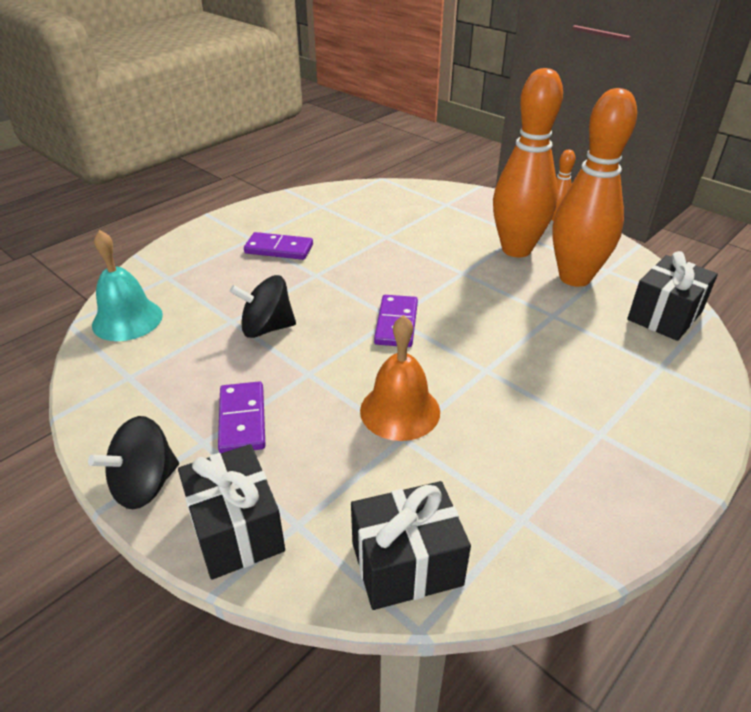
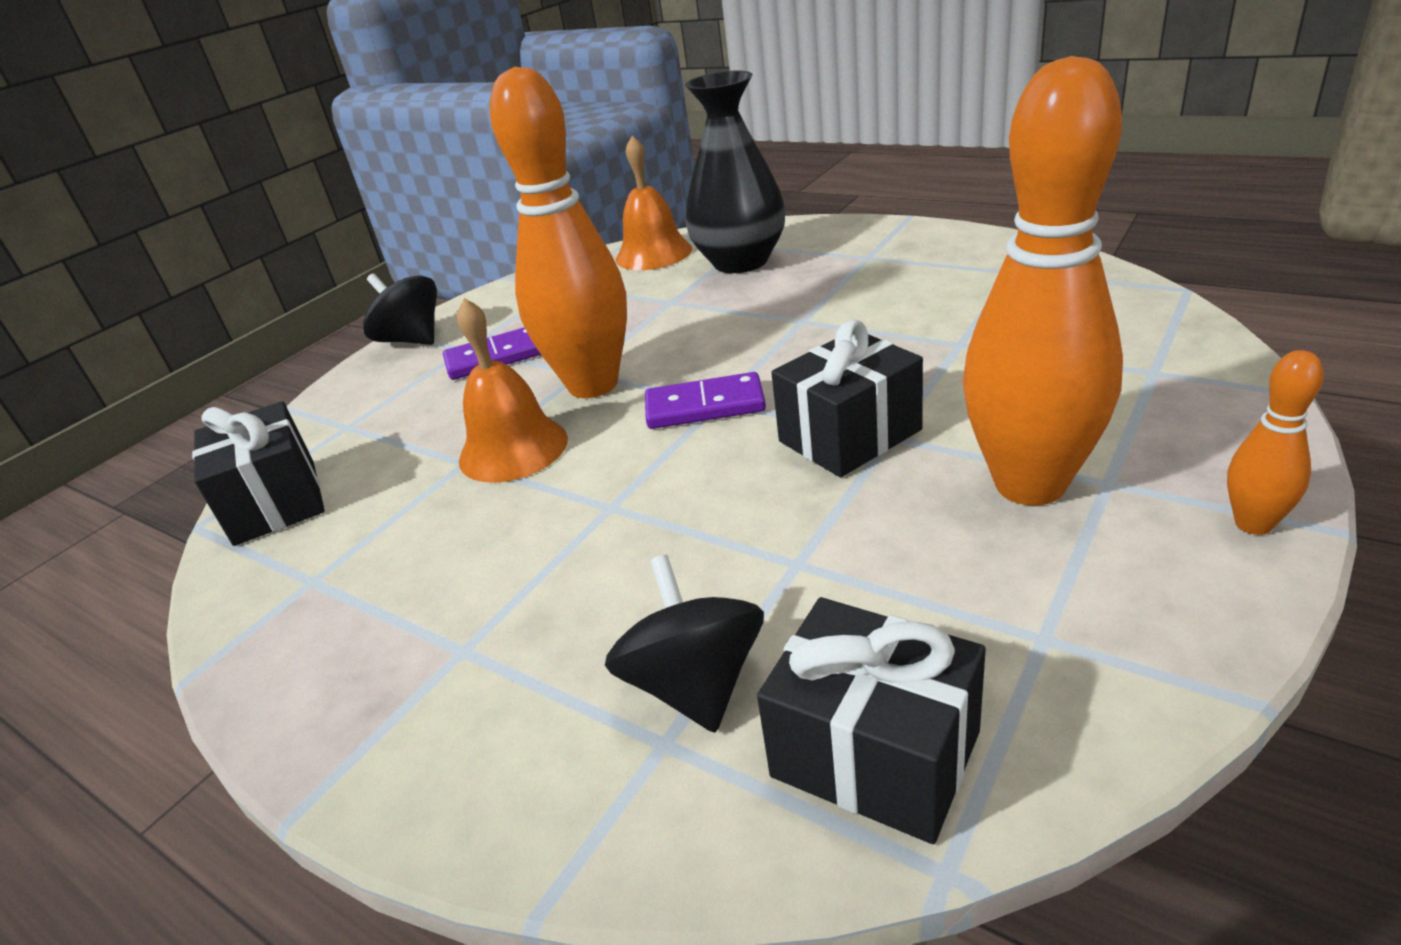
camera: 85 degrees right, 5 degrees down
turquoise bell [92,230,163,341] -> orange bell [616,136,692,270]
black gift [178,444,285,580] -> black gift moved to [771,319,923,477]
black spinning top [230,275,296,338] -> black spinning top moved to [605,555,764,732]
purple domino [244,232,313,260] -> none
orange bowling pin [552,88,637,287] -> orange bowling pin moved to [490,67,627,398]
none -> black vase [685,71,786,273]

